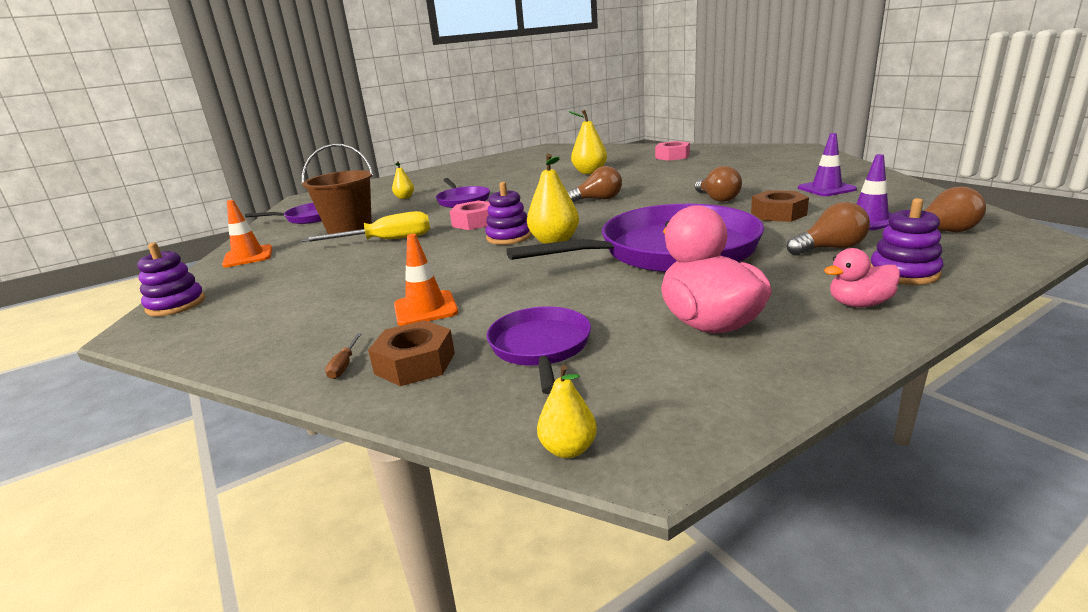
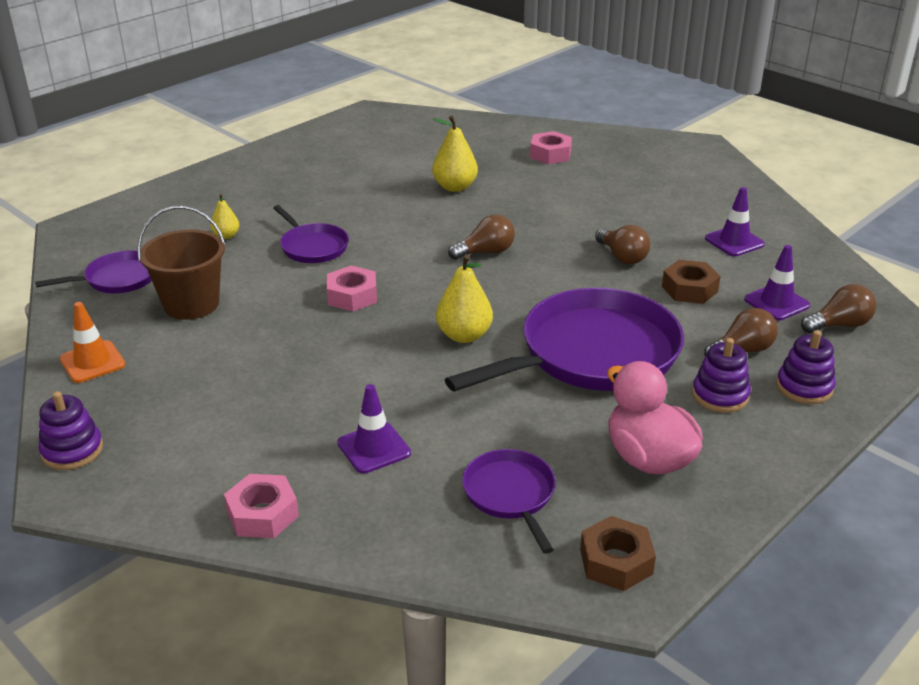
camera: 15 degrees left, 10 degrees up
yellow screwdriver [302,211,430,242] -> none
brown screwdriver [325,333,362,379] -> none
brown nut [368,320,455,386] -> brown nut moved to [580,516,656,591]
orange traffic cone [394,234,458,326] -> purple traffic cone [337,384,411,474]
purple stacking toy [485,182,531,245] -> purple stacking toy moved to [692,338,751,413]
yellow pear [537,365,597,458] -> none
pink duck [824,248,900,307] -> none
none -> pink nut [224,474,299,538]

